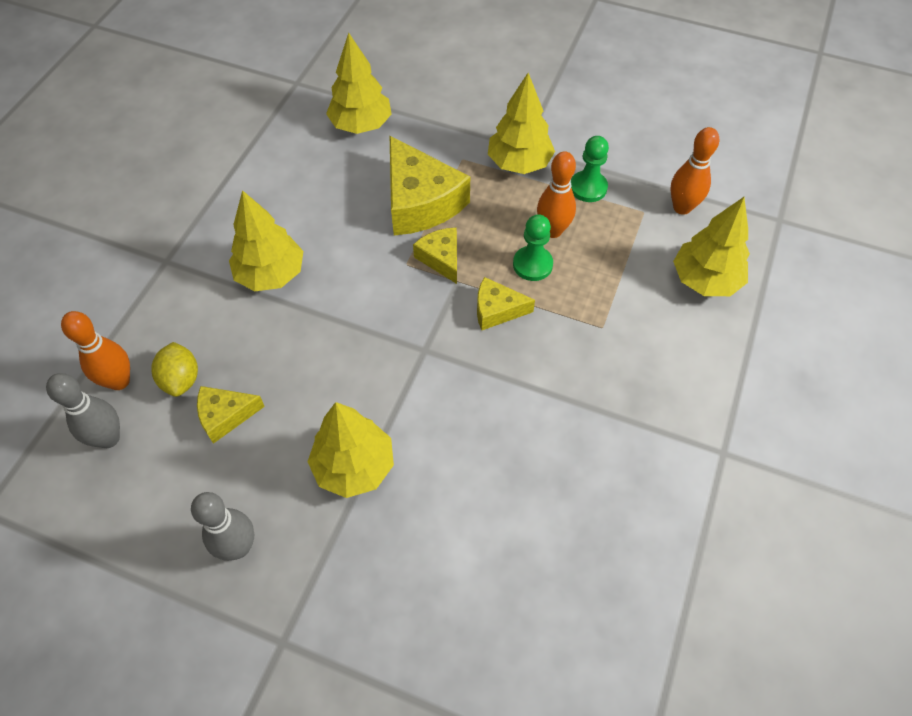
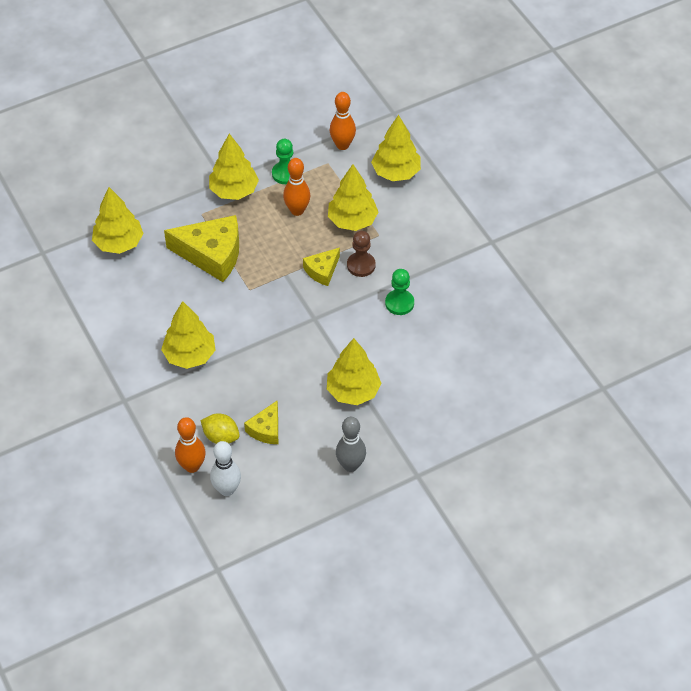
camera: 50 degrees left, 5 degrees down
grey bowling pin [46,373,120,448] -> white bowling pin [210,441,241,496]
yellow cheese [413,227,457,284] -> none
green pawn [513,214,553,281] -> green pawn moved to [385,269,414,315]
none -> yellow tree [328,164,378,231]
none -> brown pawn [347,231,376,277]

